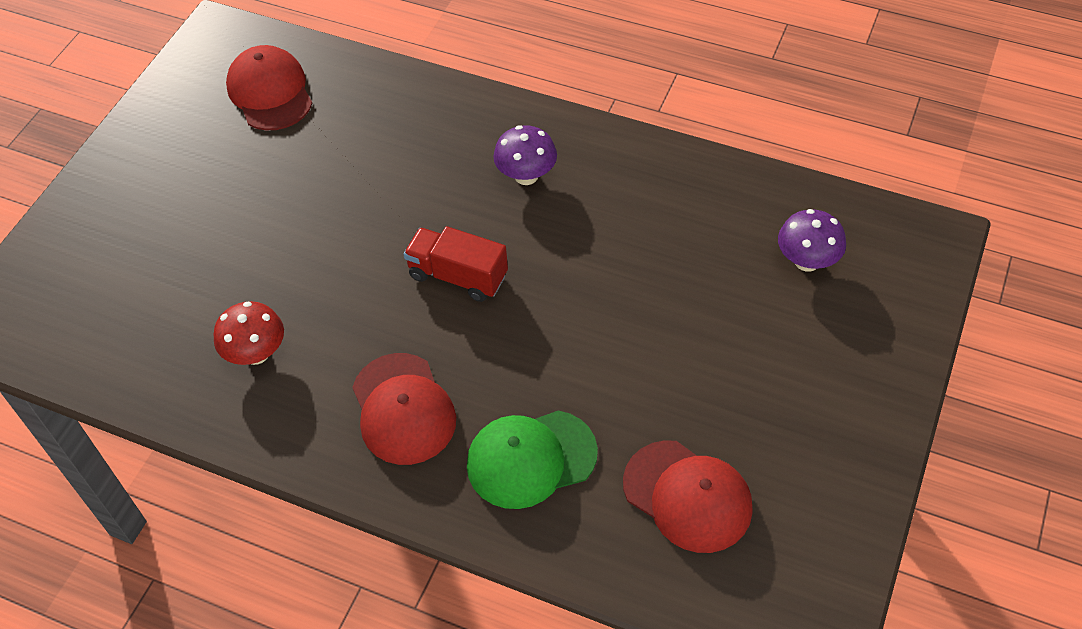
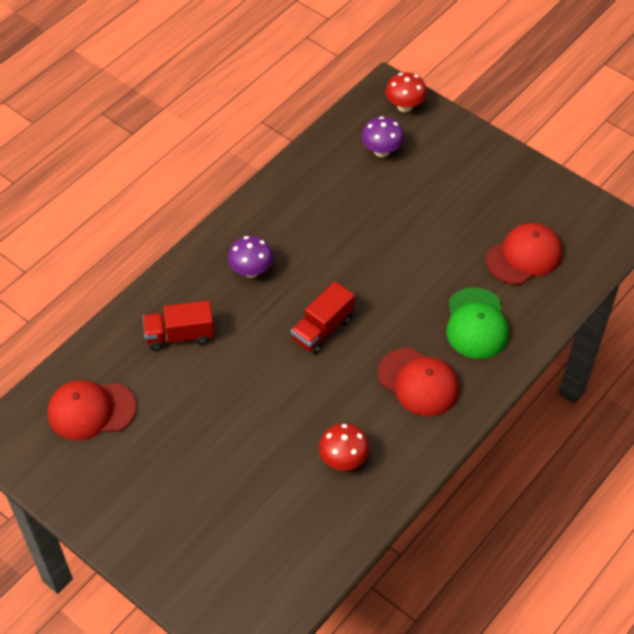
camera: 75 degrees left, 0 degrees up
red cap [352,353,456,465] -> red cap turned 45 degrees clockwise [378,348,459,416]
none -> red truck [143,300,214,351]
none -> red mushroom [385,72,427,112]

